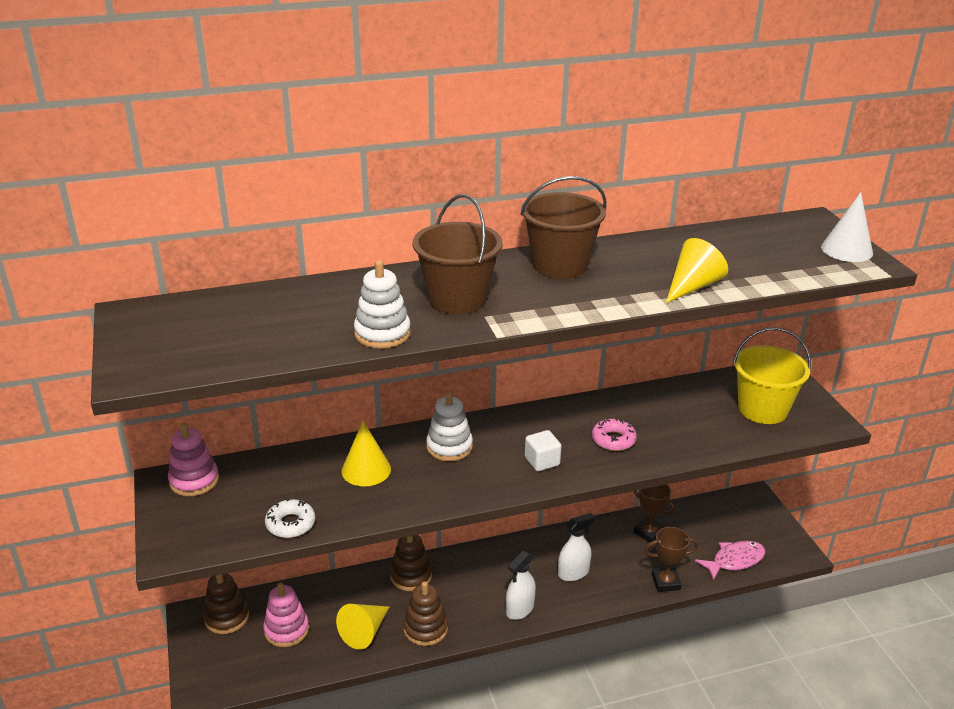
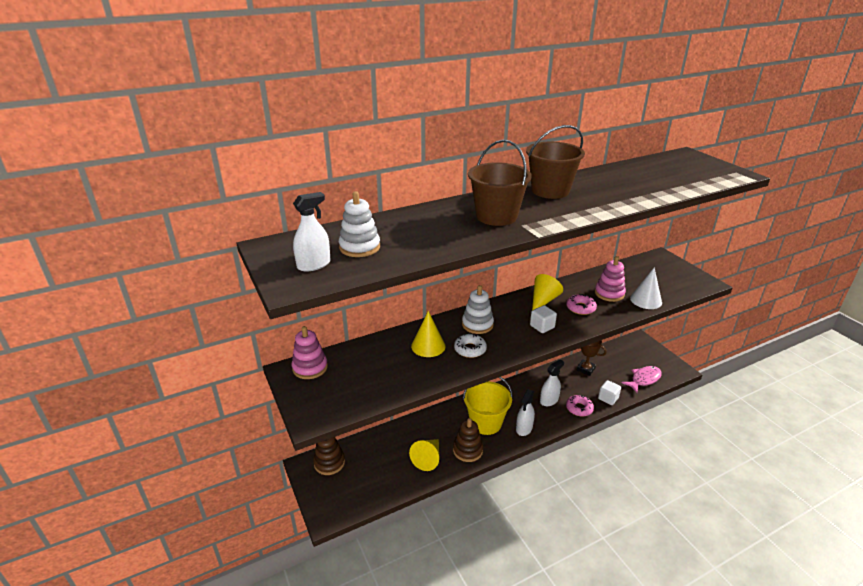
camera: 10 degrees left, 0 degrees up
pink stacking toy [263,583,309,647] -> pink stacking toy moved to [595,256,626,302]
white donut [265,498,315,538] -> white donut moved to [454,333,487,358]
white stacking toy [354,260,411,349] -> white stacking toy moved to [339,191,380,257]
brown stacking toy [390,535,432,591] -> none
brown trophy [644,527,698,592] -> white cube [598,380,621,405]
yellow cone [666,238,728,303] -> yellow cone moved to [532,274,563,310]
yellow bucket [733,327,811,424] -> yellow bucket moved to [463,377,513,435]
white cone [821,192,873,262] -> white cone moved to [630,267,662,309]
none -> white spray bottle [293,192,330,272]
none -> pink donut [566,395,594,416]

